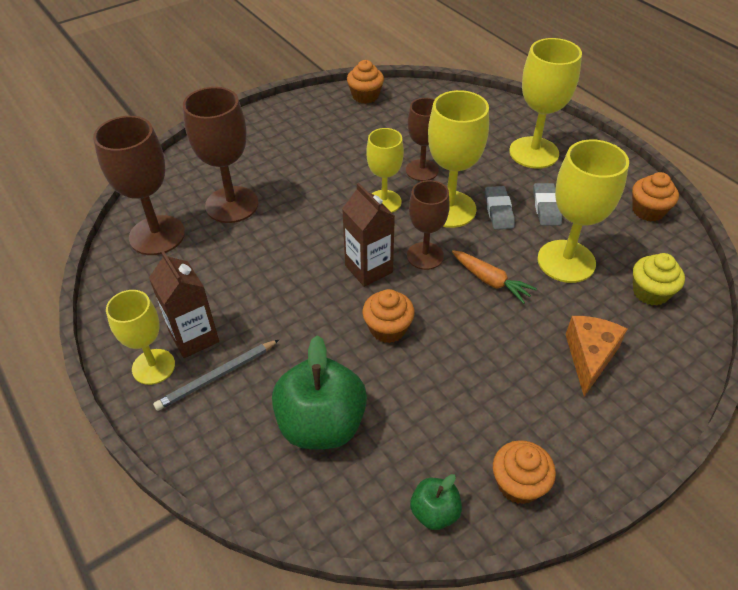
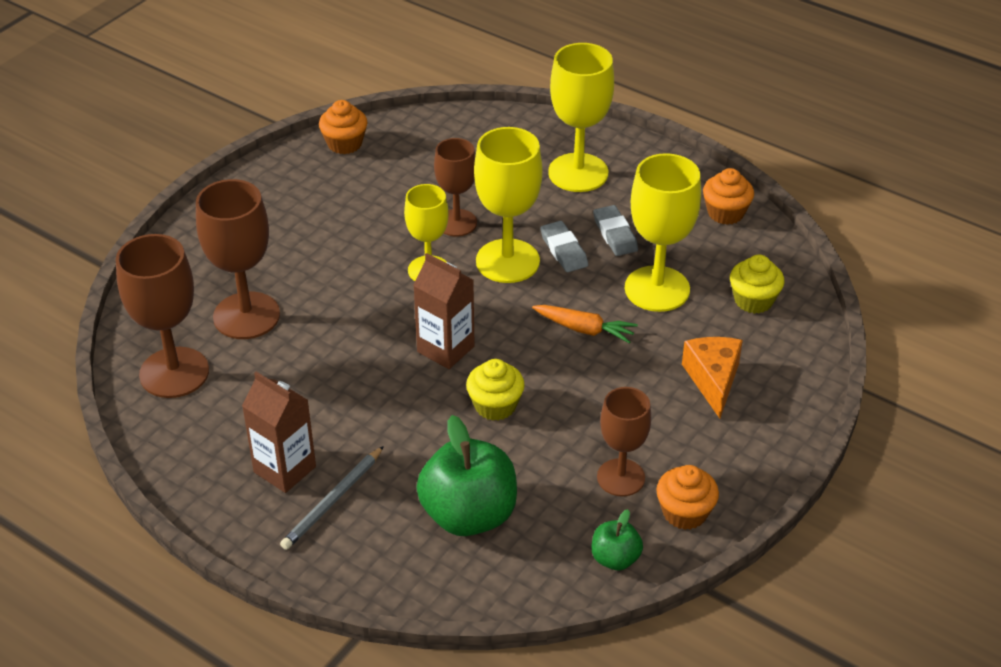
camera: 20 degrees left, 5 degrees down
yellow goblet [106,290,175,385] -> none
orange cupcake [362,289,415,343] -> yellow cupcake [466,359,525,421]
brown goblet [407,180,450,270] -> brown goblet moved to [597,387,651,496]

